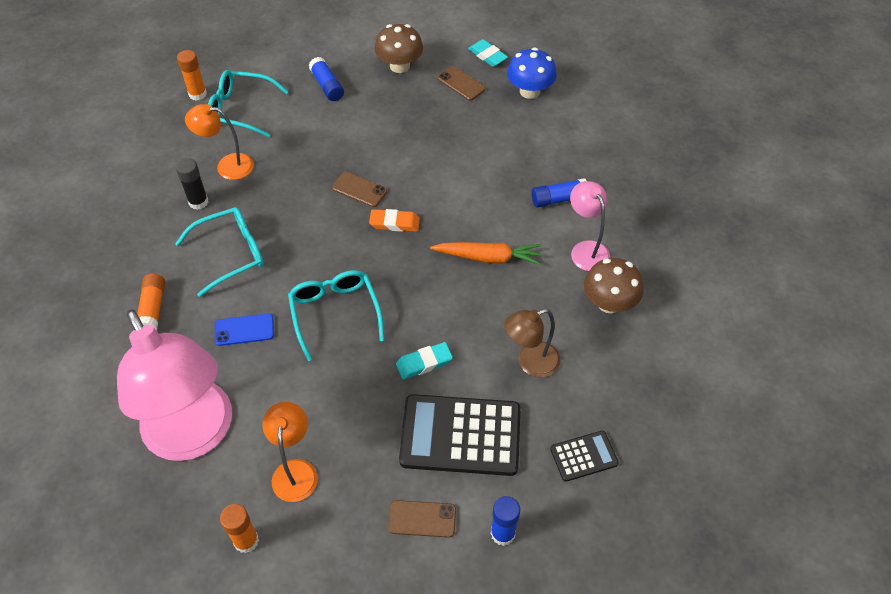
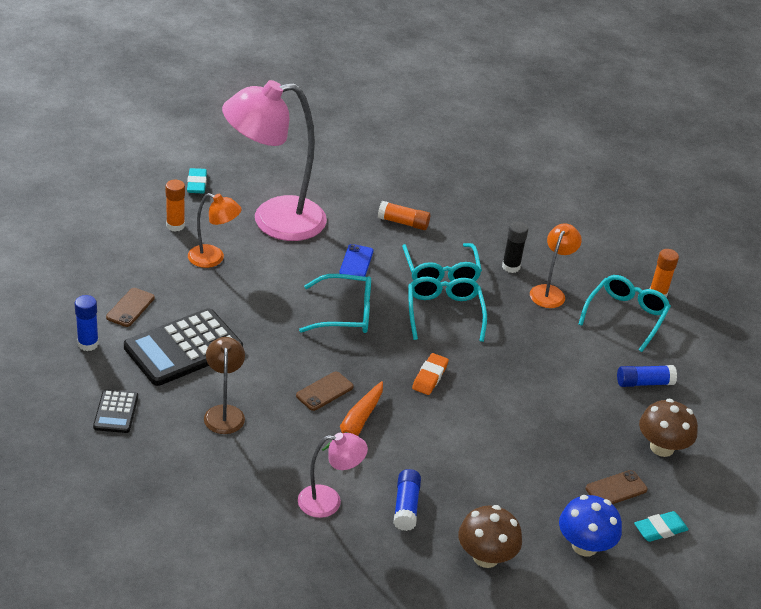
camera: 105 degrees right, 15 degrees down
brown phone [332,171,387,207] -> brown phone moved to [296,371,353,411]
turquoise eraser [396,342,453,379] -> turquoise eraser moved to [187,168,207,193]
black calculator [399,394,521,476] -> black calculator turned 150 degrees counterclockwise [124,308,243,386]
brown mushroom [584,258,643,313] -> brown mushroom moved to [458,505,522,568]
none -> turquoise glasses [408,277,487,342]

